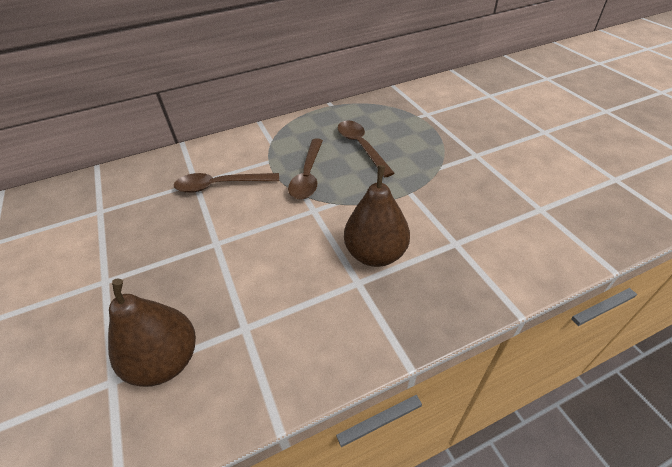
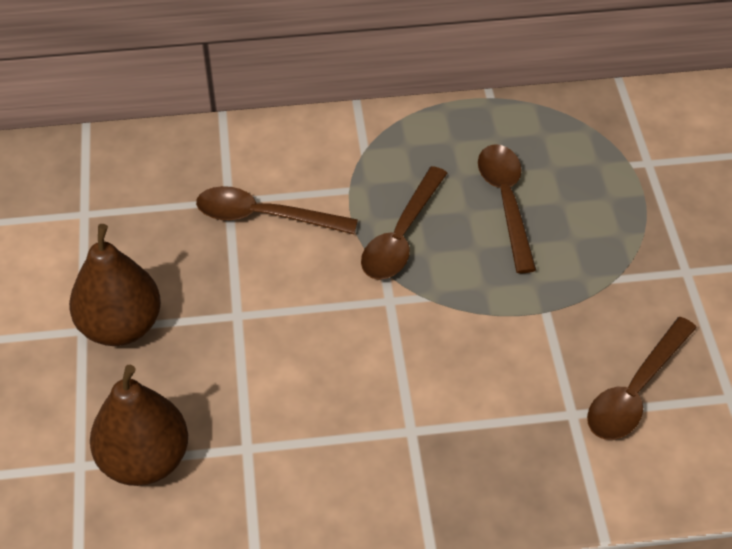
camera: 15 degrees right, 5 degrees up
brown pear [344,165,410,267] -> brown pear moved to [69,224,161,346]
none -> brown spoon [587,317,697,440]

